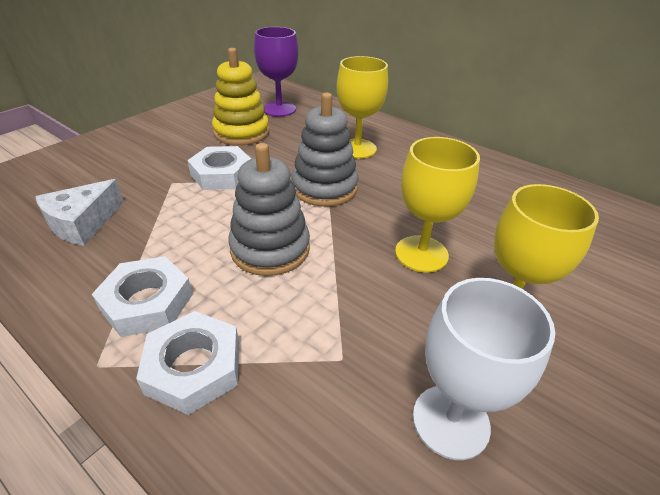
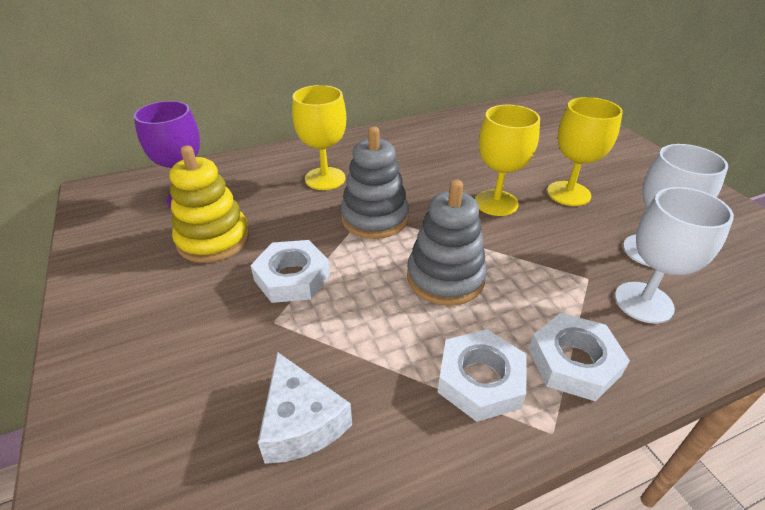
camera: 60 degrees left, 0 degrees up
none -> white goblet [615,187,734,324]

